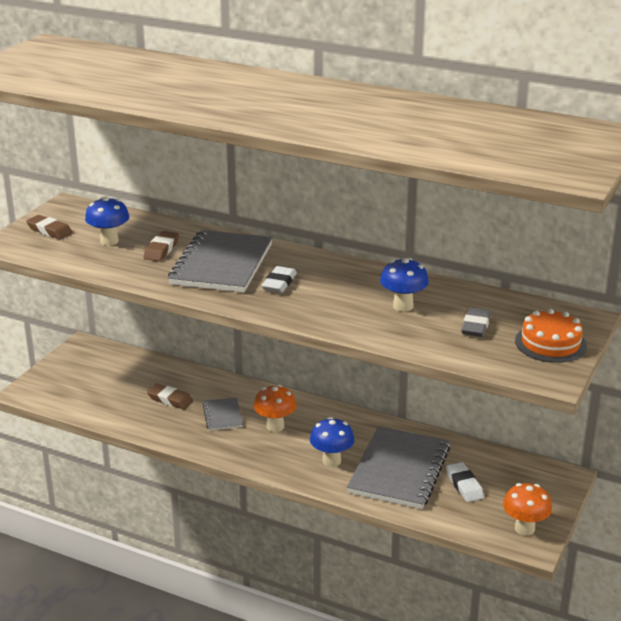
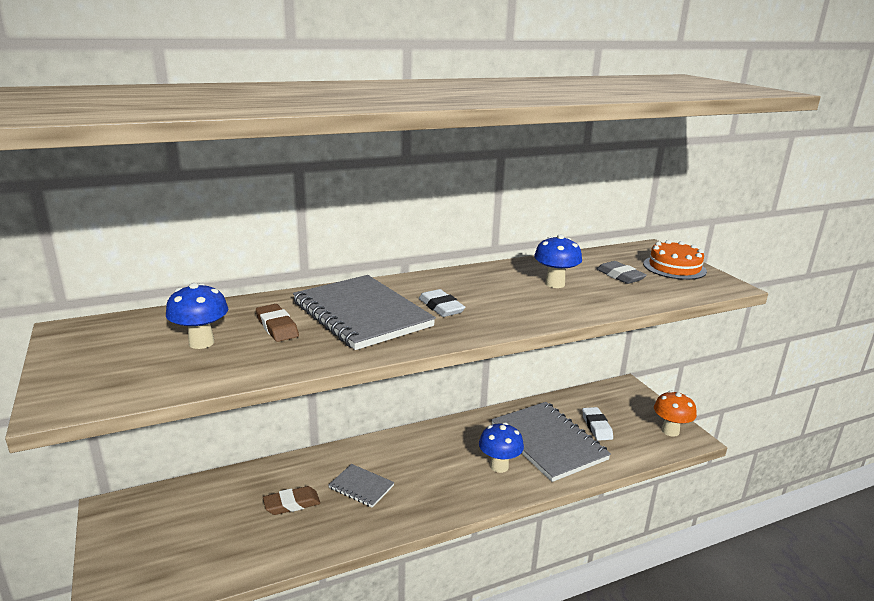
camera: 50 degrees left, 5 degrees down
brown eraser [26,215,73,239] -> none
orange mushroom [254,385,296,432] -> none
white eraser [446,462,484,502] -> white eraser turned 60 degrees clockwise [582,407,613,441]

